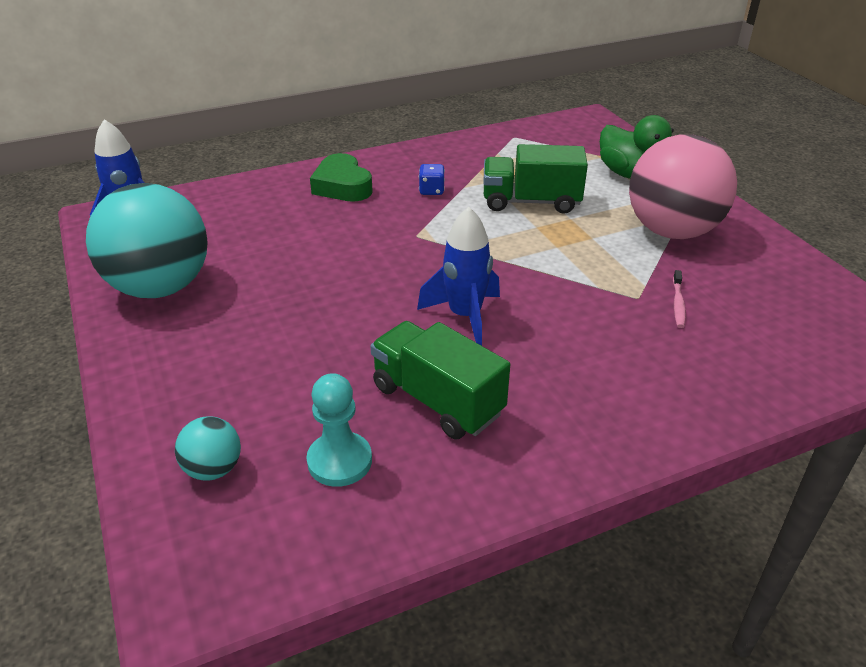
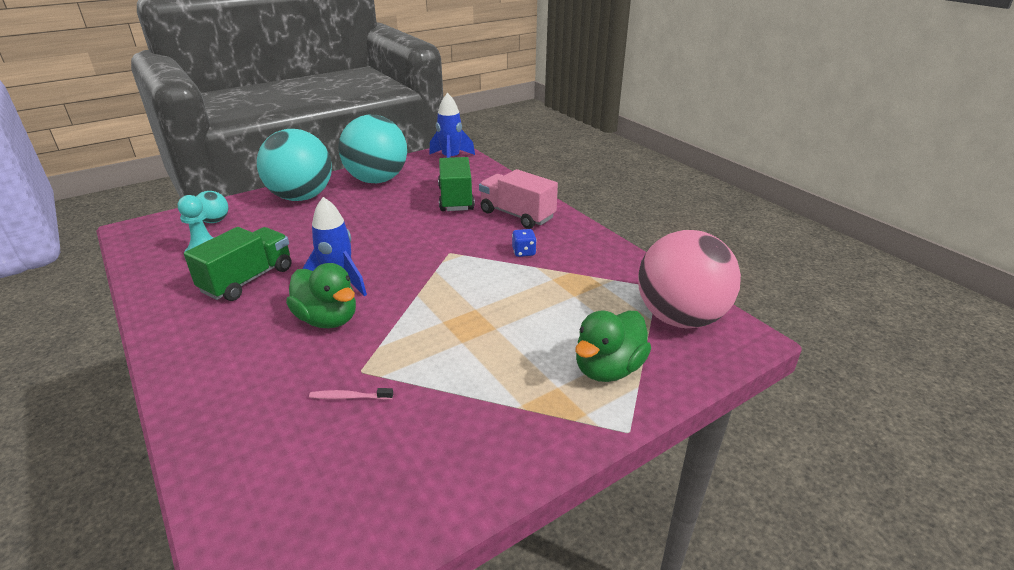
camera: 80 degrees right, 5 degrees down
green heart [310,153,373,202] -> pink truck [479,169,558,229]
green truck [483,144,588,214] -> green truck moved to [438,157,475,211]
pink ball [629,134,737,239] -> pink ball moved to [638,230,741,328]
none -> turquoise ball [257,129,332,201]
none -> green duck [286,263,356,328]

